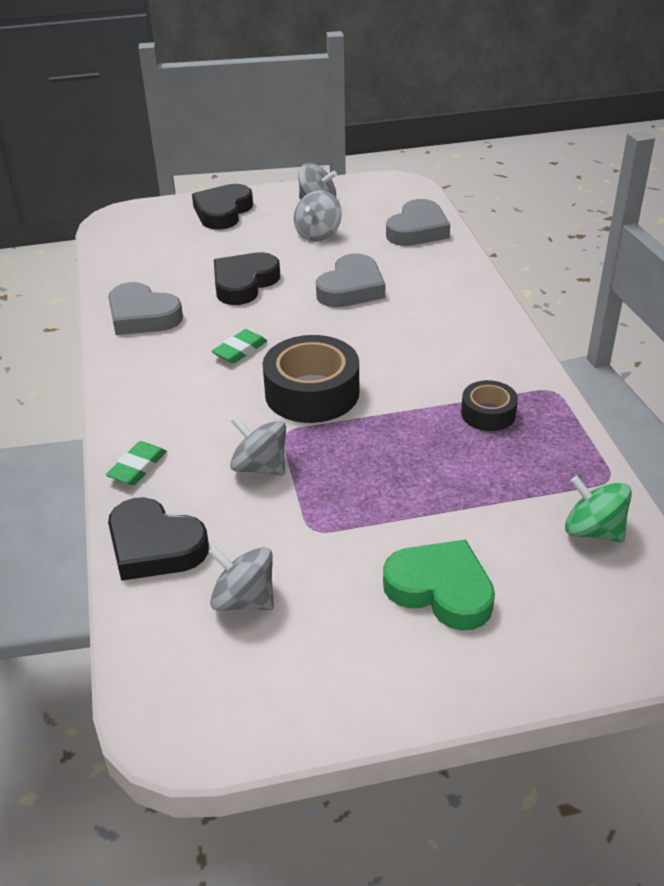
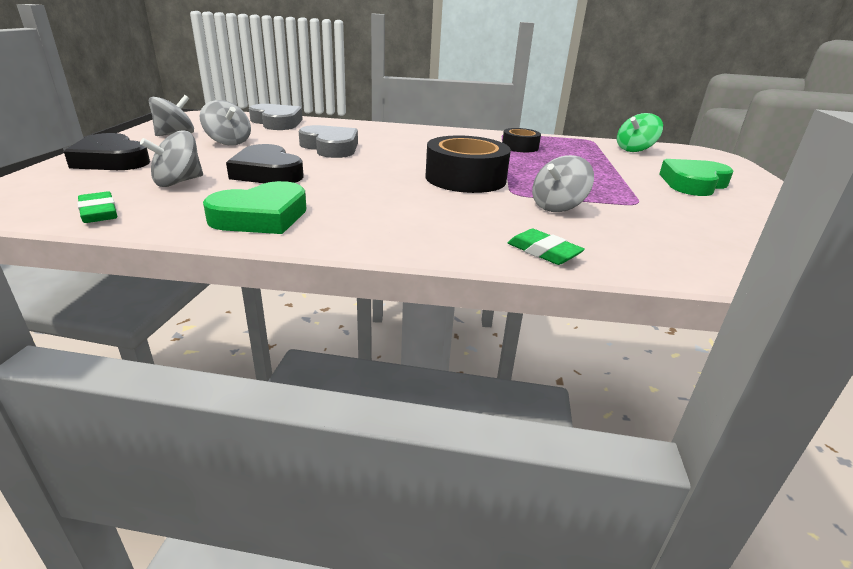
camera: 75 degrees left, 10 degrees down
grey heart [108,282,183,335] -> green heart [203,181,307,234]
black heart [108,497,209,581] -> none
grey spinning top [208,546,274,611] -> grey spinning top moved to [140,130,203,187]
green eraser [211,329,267,363] -> green eraser moved to [77,191,117,223]

